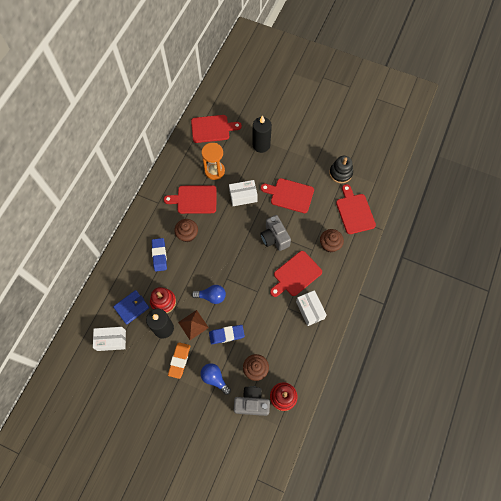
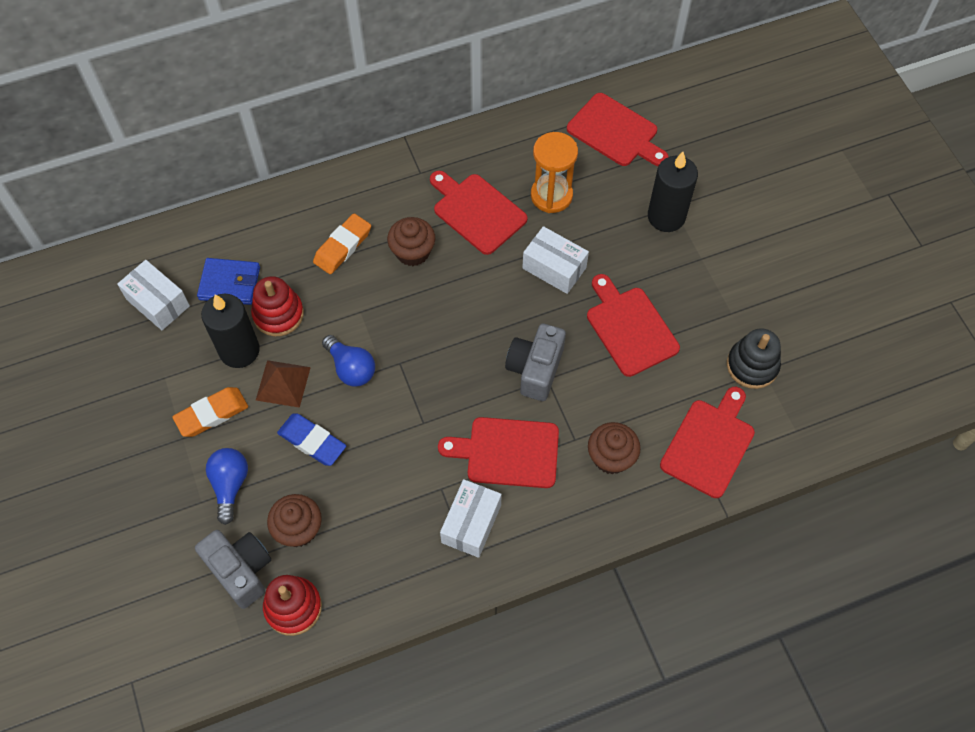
camera: 45 degrees right, 5 degrees down
blue eraser [152,238,167,271] -> orange eraser [313,213,371,274]

